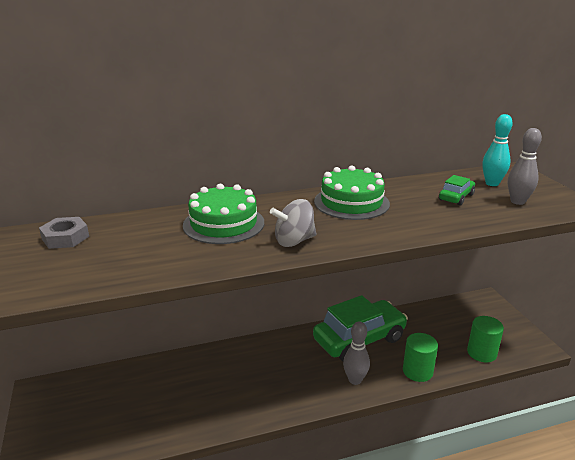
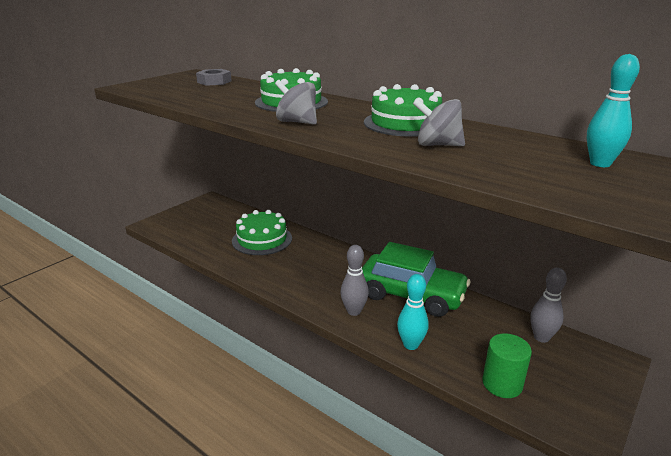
camera: 55 degrees right, 0 degrees up
green cylinder [403,333,438,382] -> turquoise bowling pin [397,274,429,350]
green car [439,175,475,205] -> none
grey bowling pin [508,128,542,205] -> grey bowling pin moved to [530,268,567,343]
none -> green cake [232,210,292,255]
none -> grey spinning top [413,98,465,146]

